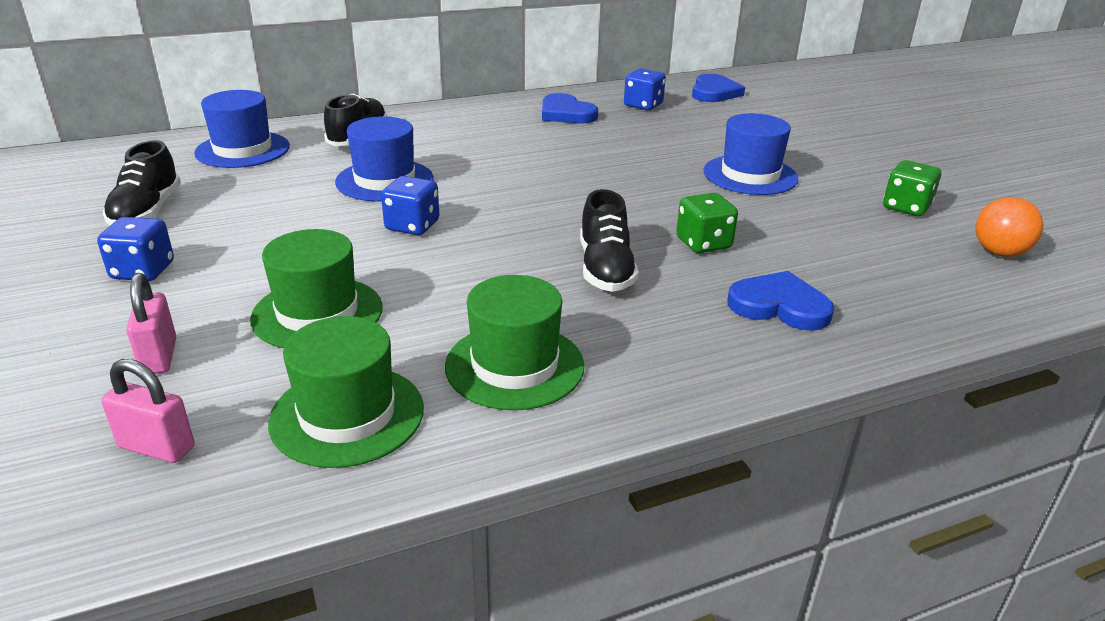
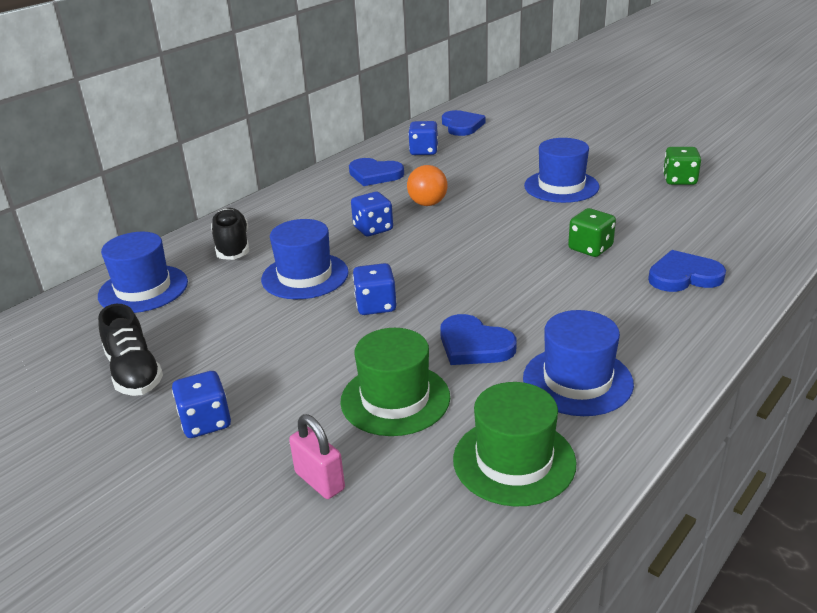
camera: 25 degrees left, 0 degrees up
pink padlock [101,359,194,463] -> none
green hat [445,275,584,410] -> blue hat [523,310,634,416]
black shoe [580,189,639,292] -> none
orange ball [975,197,1043,257] -> orange ball moved to [407,165,447,206]
none -> blue dice [351,192,393,236]
none -> blue heart [440,314,517,365]

